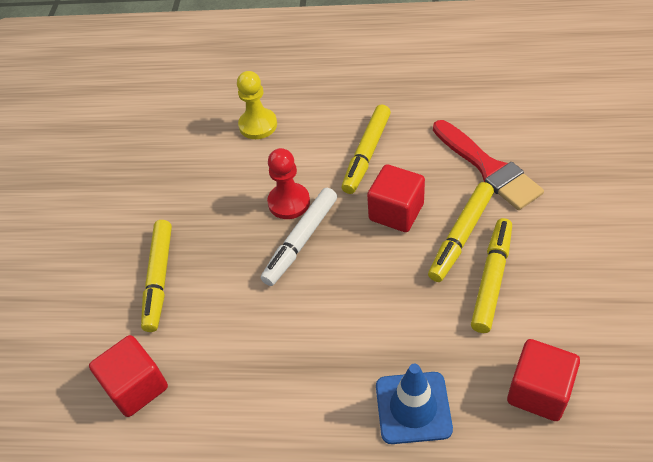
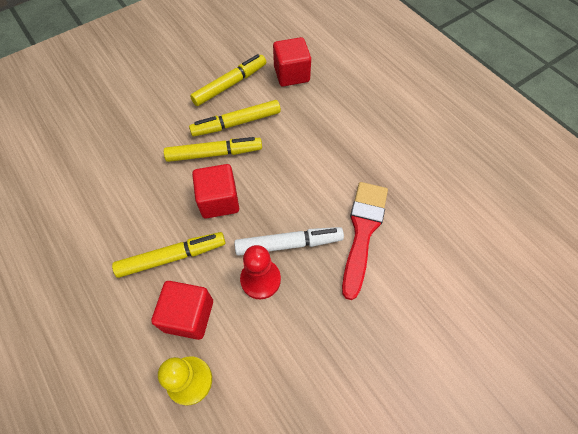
camera: 135 degrees left, 10 degrees up
red cube [89,335,168,417] -> red cube moved to [151,281,213,340]
yellow marker [141,220,172,332] -> yellow marker moved to [190,54,266,106]
blue traffic cone [376,364,453,444] -> none
red brush [433,120,544,210] -> red brush moved to [342,182,388,300]

